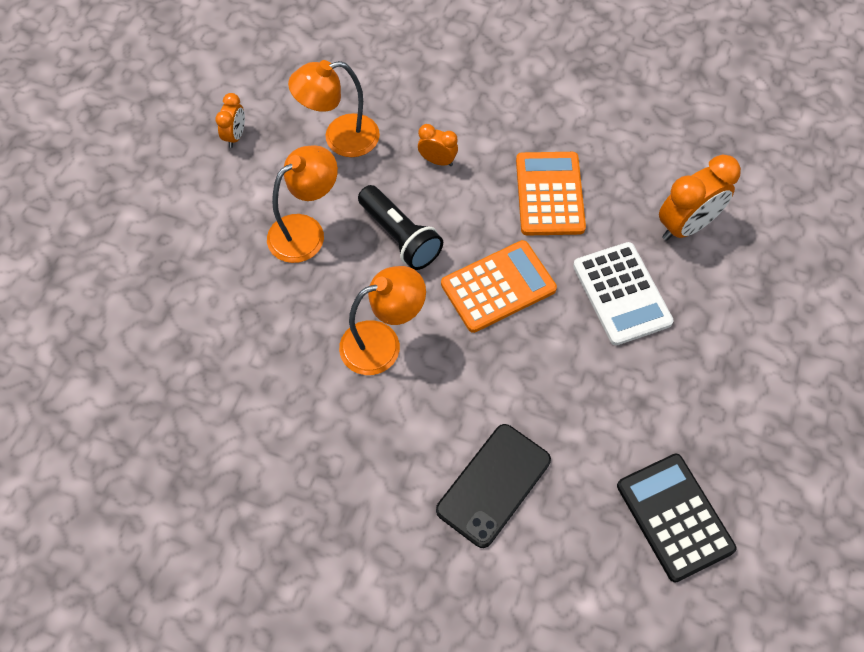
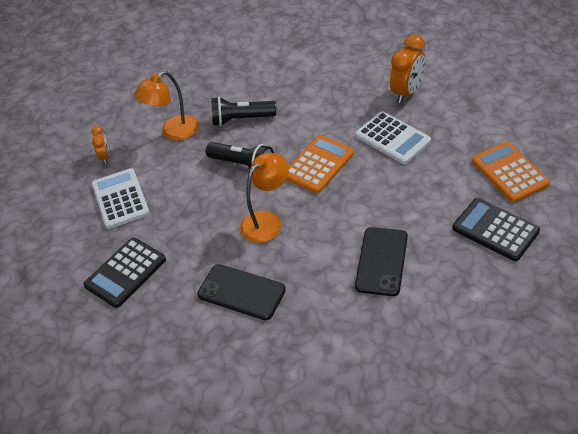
camera: 20 degrees left, 15 degrees down
orange lamp [267,145,338,263] -> none
orange clock [418,124,458,166] -> black flashlight [211,97,276,126]
orange calculator [516,152,586,236] -> orange calculator moved to [472,142,550,203]
none -> black calculator [84,237,166,308]
none -> white calculator [92,168,150,229]
none -> black phone [198,264,286,320]

